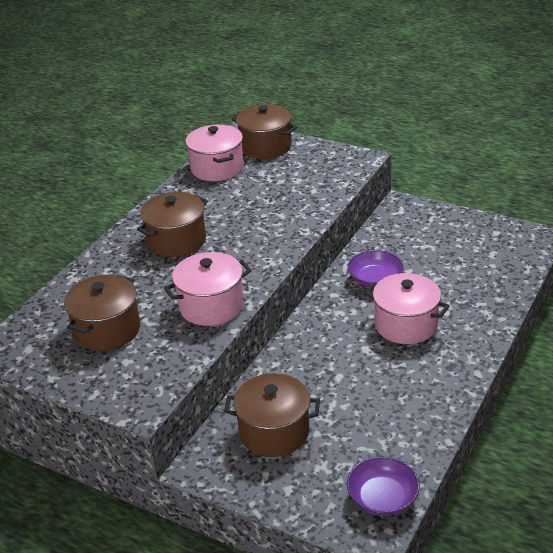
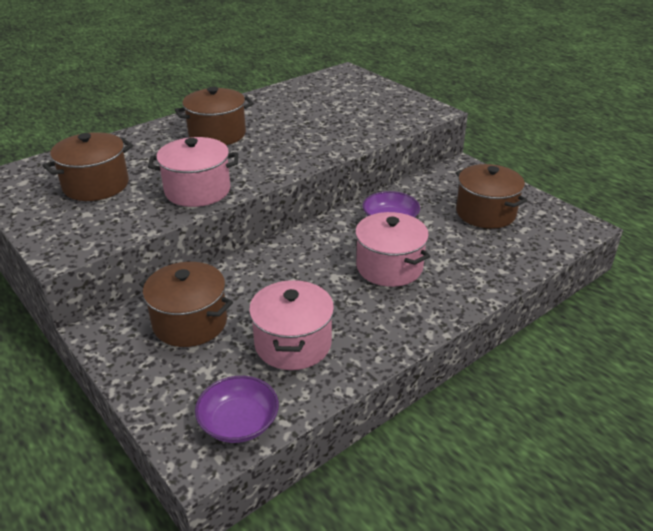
camera: 20 degrees right, 0 degrees up
pink pot [186,125,244,181] -> pink pot moved to [249,280,334,370]
brown pot [231,104,297,159] -> brown pot moved to [456,164,528,229]

